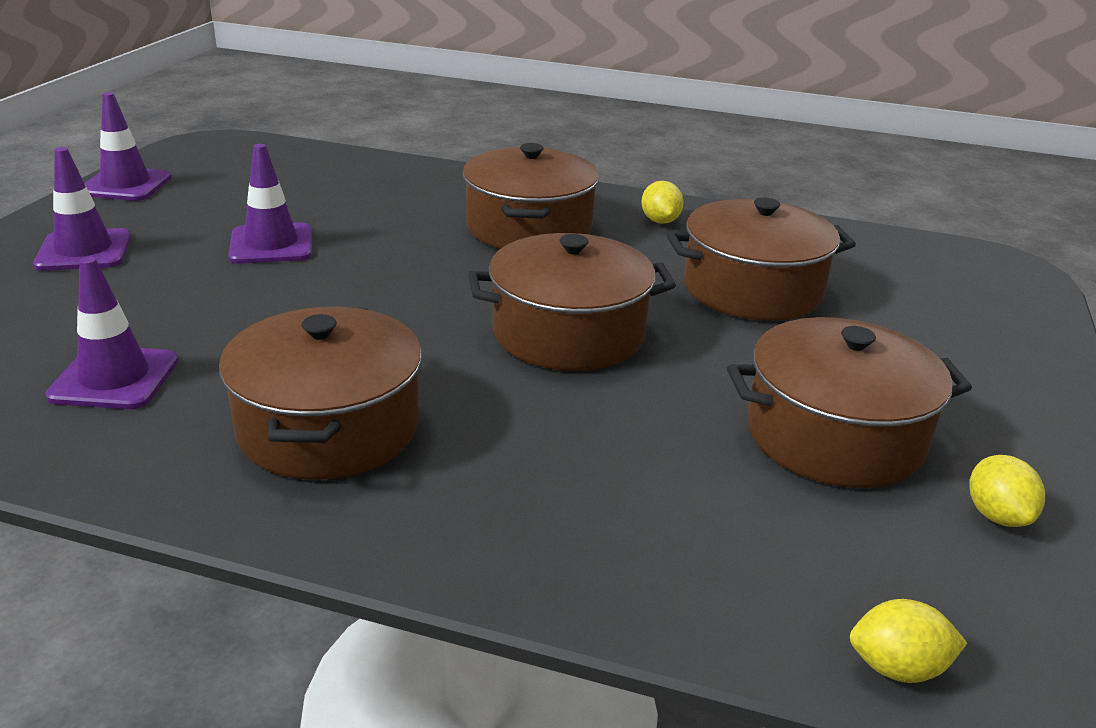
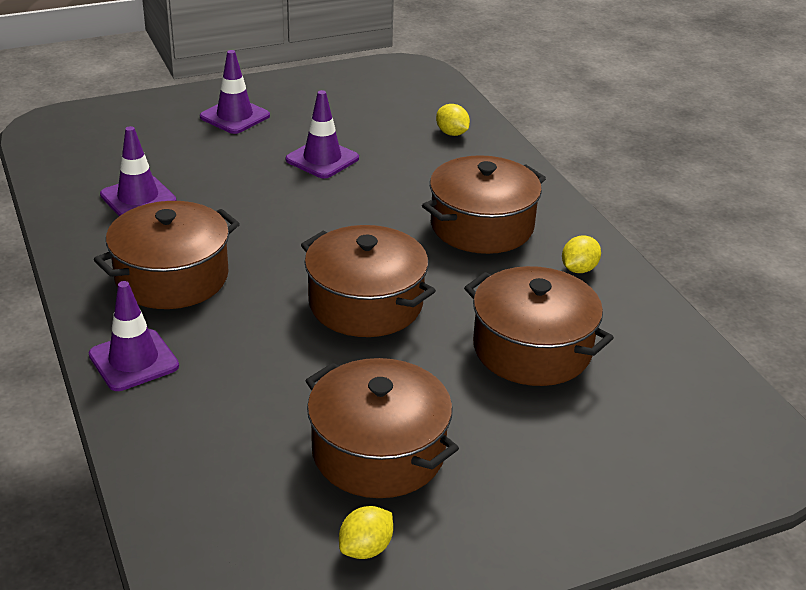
camera: 50 degrees right, 5 degrees up
purple traffic cone [84,92,172,201] -> purple traffic cone moved to [89,281,179,391]
yellow lemon [850,599,967,683] -> yellow lemon moved to [436,104,470,136]

